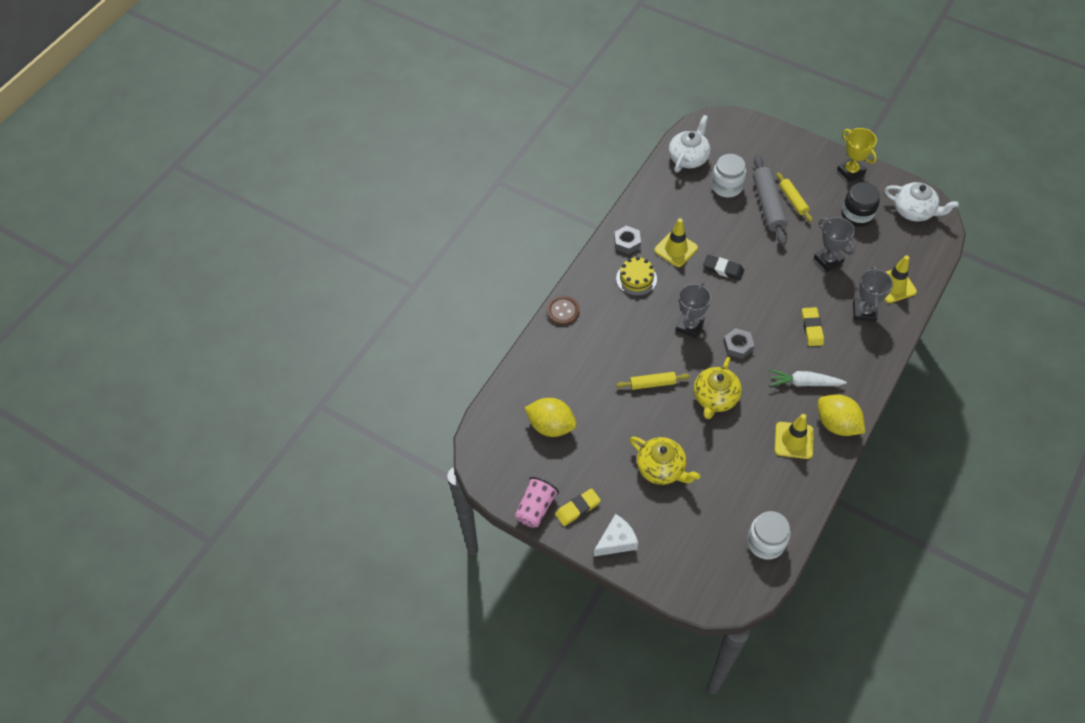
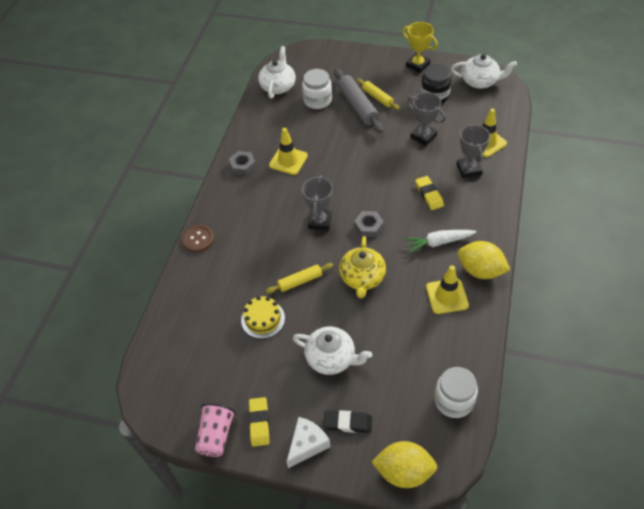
camera: 15 degrees left, 5 degrees down
yellow lemon [525,398,577,437] -> yellow lemon moved to [372,441,437,488]
yellow eraser [555,488,601,526] -> yellow eraser turned 45 degrees counterclockwise [249,397,270,447]
yellow cake [616,257,657,296] -> yellow cake moved to [241,296,285,339]
yellow teapot [630,437,700,485] -> white teapot [293,327,372,375]
black eraser [703,255,744,280] -> black eraser moved to [323,410,372,433]

